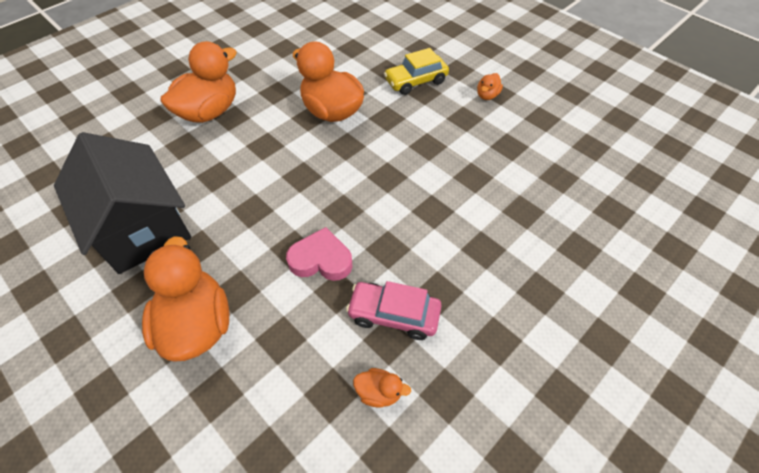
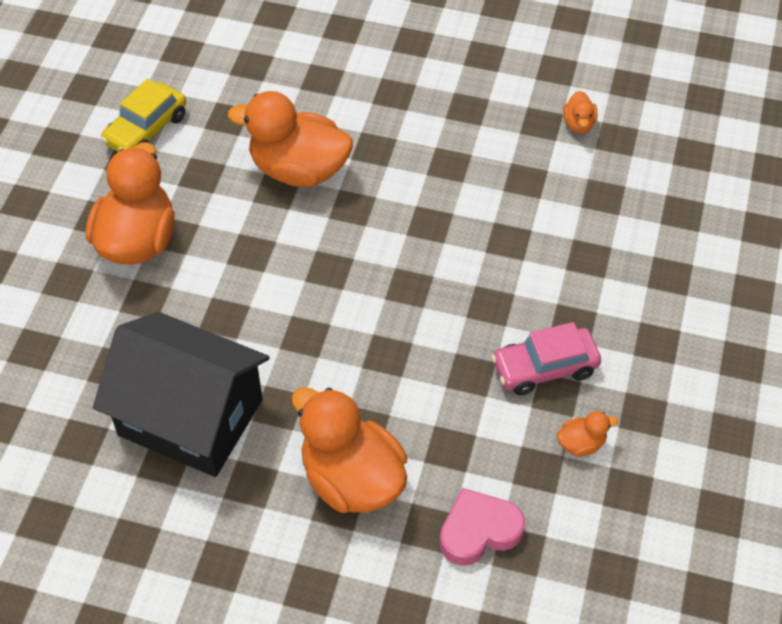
camera: 30 degrees left, 0 degrees up
pink heart [286,227,353,281] -> pink heart moved to [440,488,525,566]
yellow car [384,48,449,95] -> yellow car moved to [101,79,186,152]
orange duck [477,73,503,100] -> orange duck moved to [563,91,597,133]

